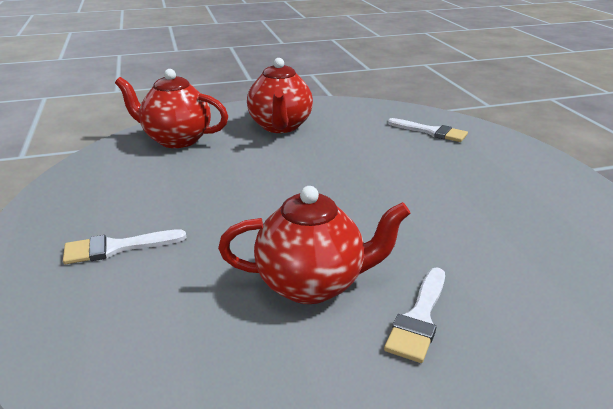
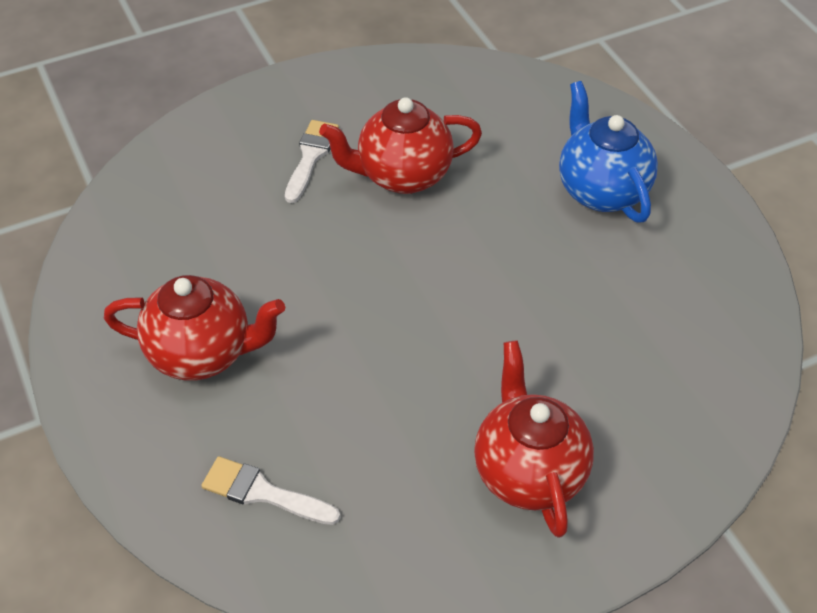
camera: 170 degrees right, 20 degrees up
white brush [63,229,187,264] -> blue teapot [559,81,658,223]
red teapot [115,69,228,148] -> red teapot moved to [104,275,285,381]

